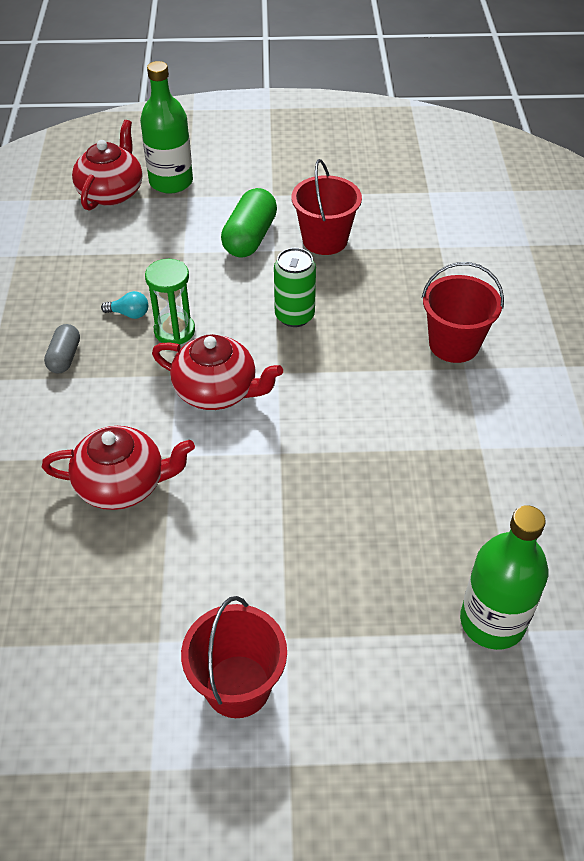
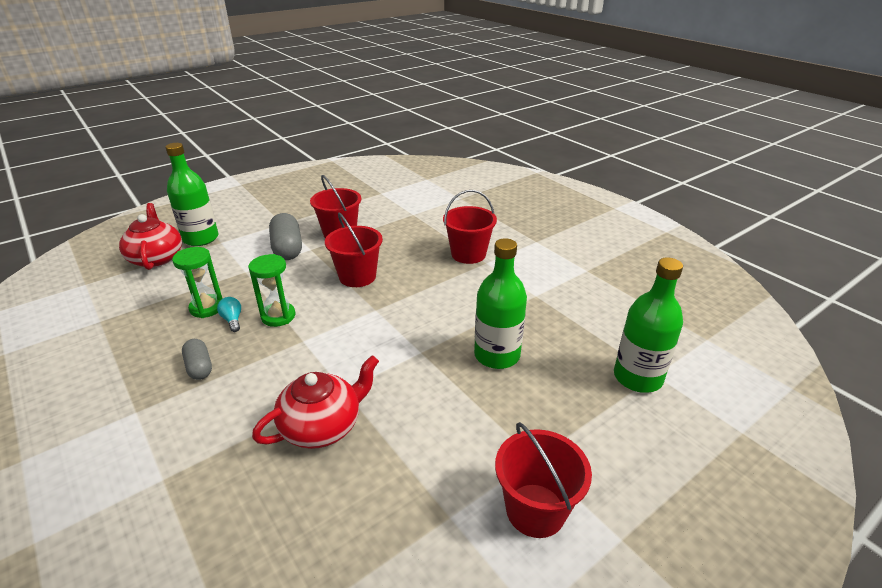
camera: 35 degrees left, 15 degrees down
turquoise light bulb [101,291,148,319] -> turquoise light bulb turned 90 degrees counterclockwise [217,297,241,332]
red teapot [152,334,283,410] -> none
green capsule [221,188,277,258] -> grey capsule [269,213,302,260]
green can [274,248,316,327] -> red bucket [325,213,383,287]
none -> green hourglass [172,247,223,318]
none -> green bottle [474,238,527,369]

